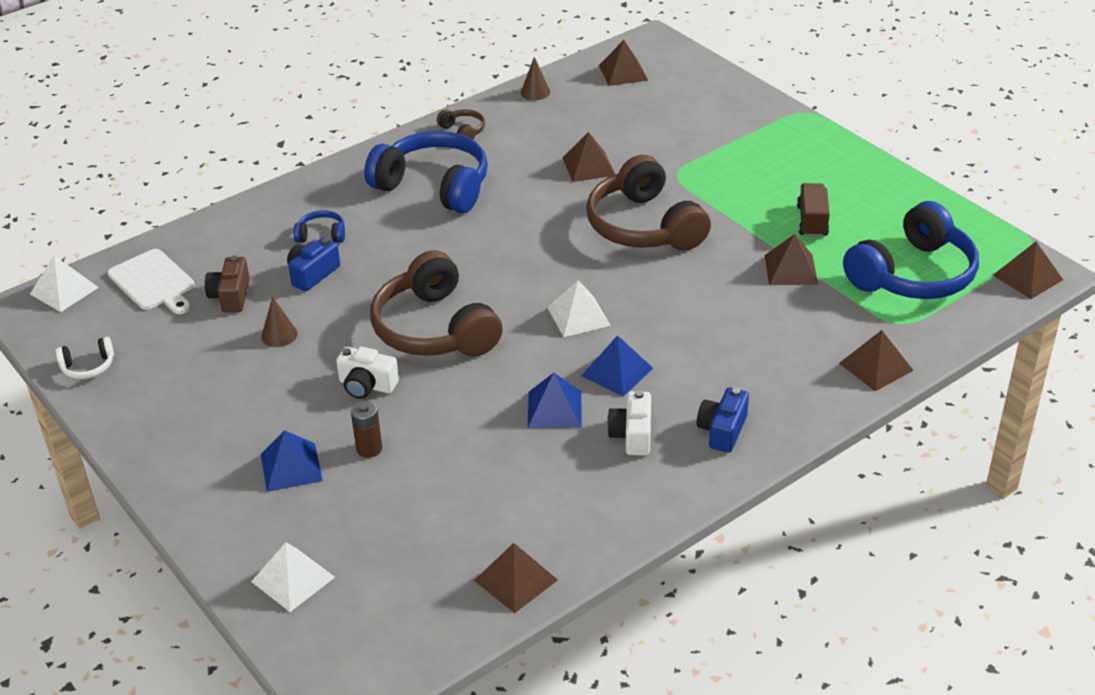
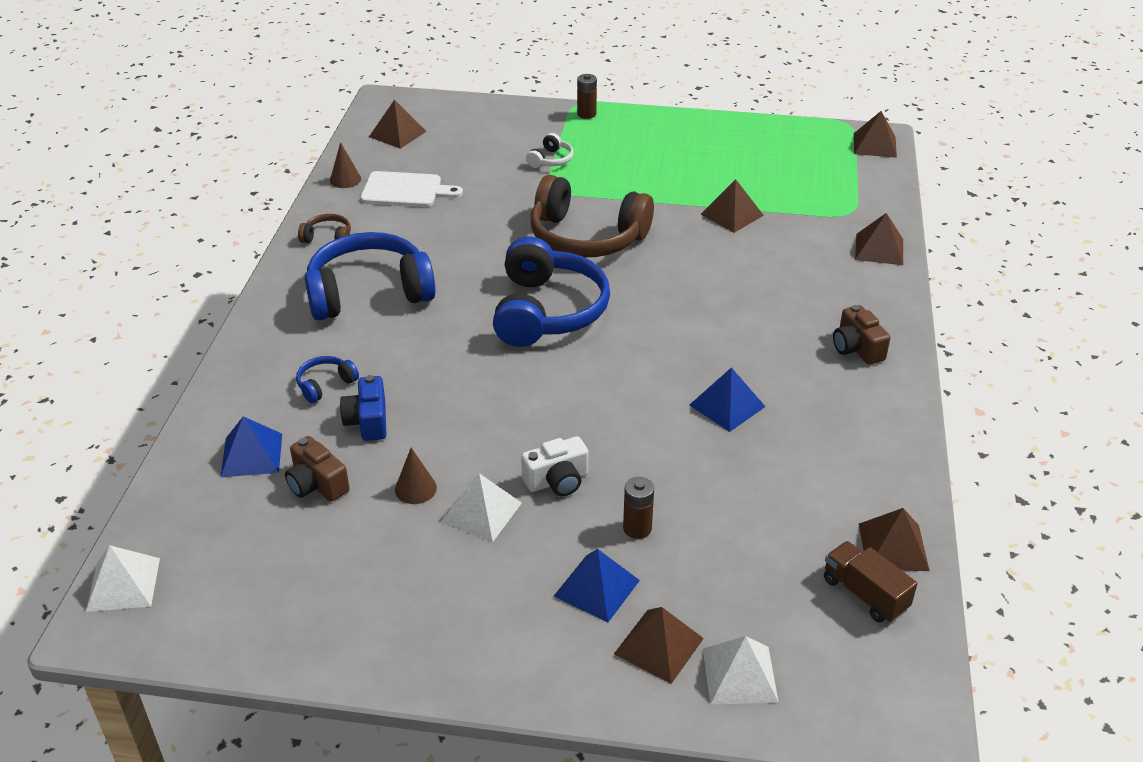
camera: 45 degrees left, 0 degrees up
white headphones [55,337,114,379] -> white headphones moved to [526,133,573,168]
white cutting board [108,249,195,314] -> white cutting board moved to [360,171,463,207]
brown headphones [370,250,503,356] -> none
white pyramid [547,280,611,337] -> white pyramid moved to [441,473,522,542]
brown pyramid [563,132,615,182] -> brown pyramid moved to [614,607,704,684]
blue pyramid [581,335,653,397] -> blue pyramid moved to [221,416,282,477]
white camera [607,390,651,456] -> none
blue camera [697,387,749,453] -> brown camera [833,305,890,365]
brown truck [797,183,830,237] -> brown truck moved to [824,541,917,623]
blue headphones [843,201,979,299] -> blue headphones moved to [493,236,610,347]
none -> brown battery [577,74,597,119]

